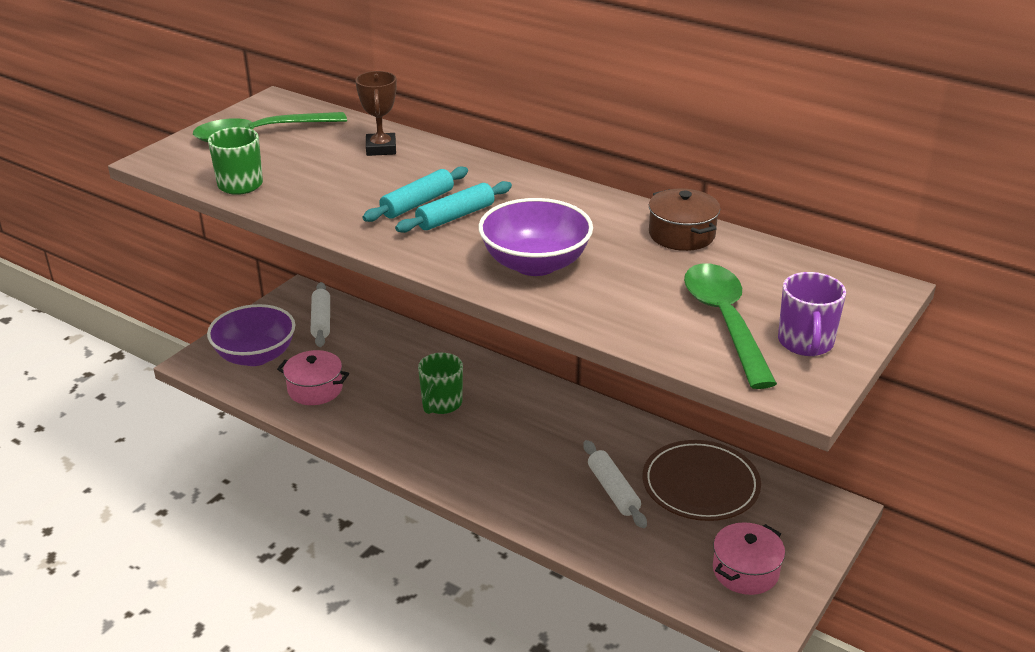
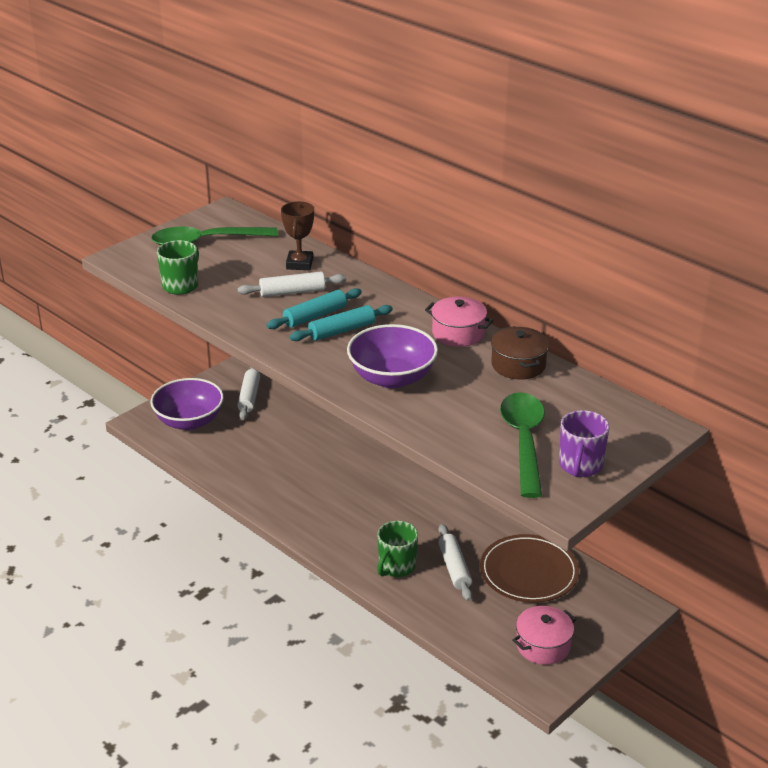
camera: 10 degrees right, 0 degrees up
pink pot [277,350,349,405] -> pink pot moved to [425,297,494,347]
green mug [418,353,463,414] -> green mug moved to [377,521,418,577]
none -> white rolling pin [238,272,346,297]

